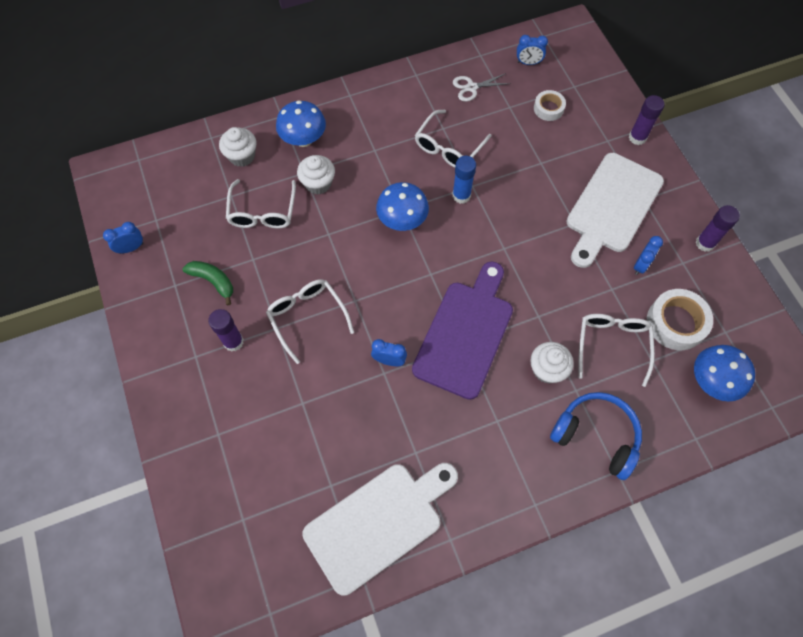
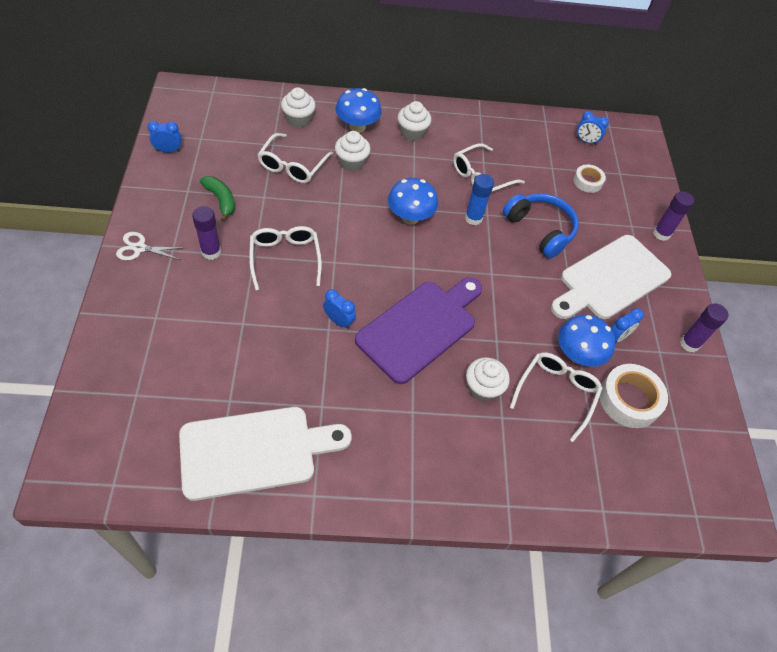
camera: 15 degrees right, 10 degrees down
white scissors [453,73,511,101] -> white scissors moved to [116,232,183,261]
blue headphones [550,392,642,480] -> blue headphones moved to [503,193,579,258]
blue mushroom [694,345,755,401] -> blue mushroom moved to [558,315,615,367]
none -> white cupcake [398,101,432,141]

